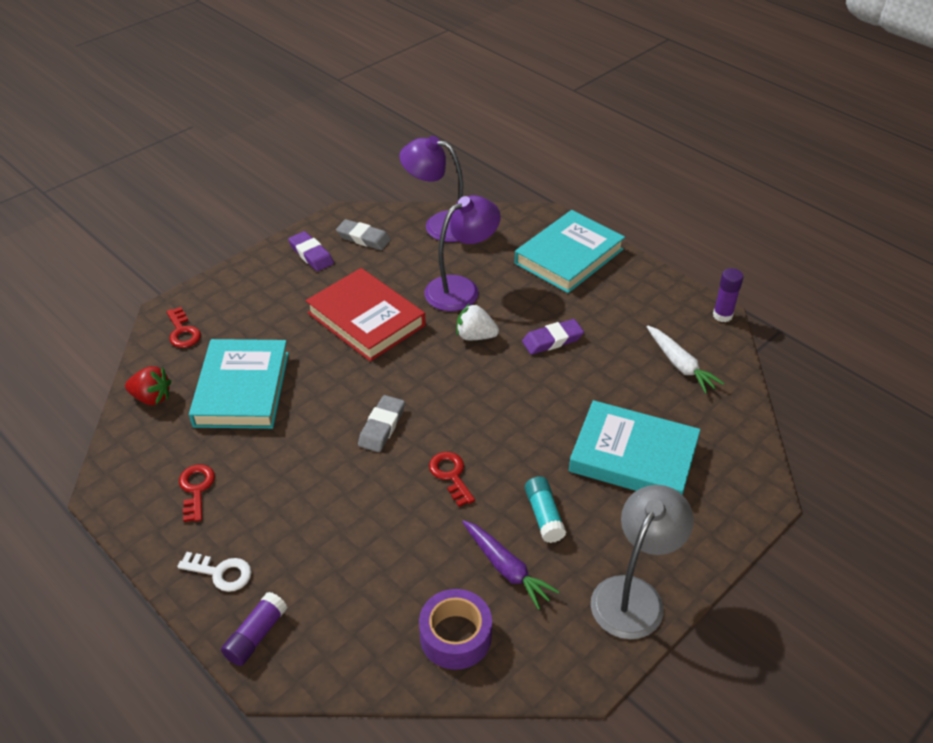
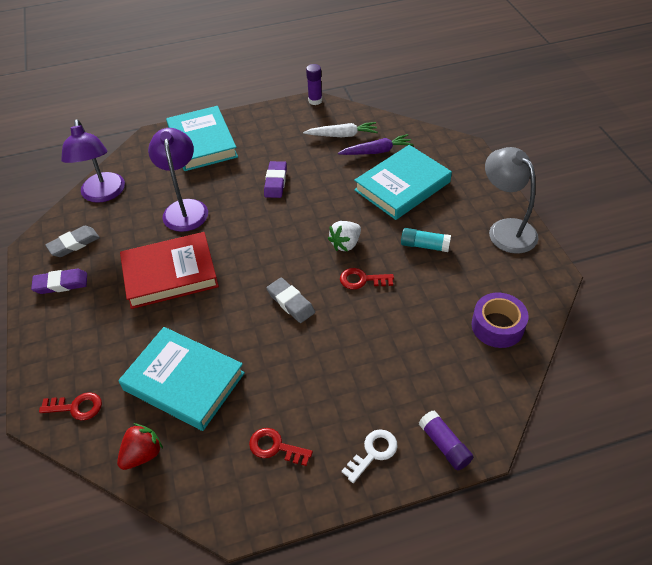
camera: 60 degrees left, 5 degrees up
purple lamp [399,136,463,242] -> purple lamp turned 60 degrees counterclockwise [61,120,125,203]
white strawberry [456,304,499,340] -> white strawberry moved to [327,221,361,251]
purple carrot [462,520,560,610] -> purple carrot moved to [338,134,414,155]

